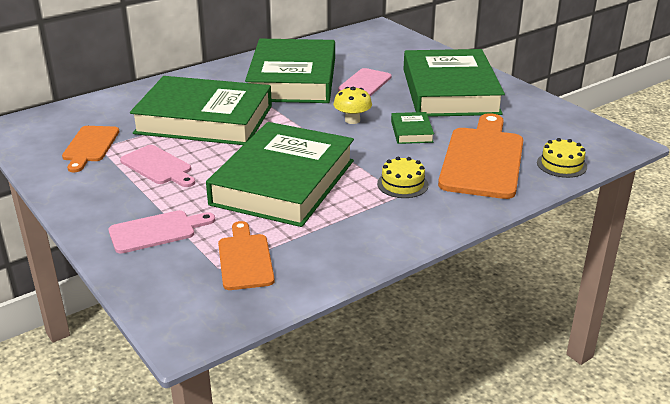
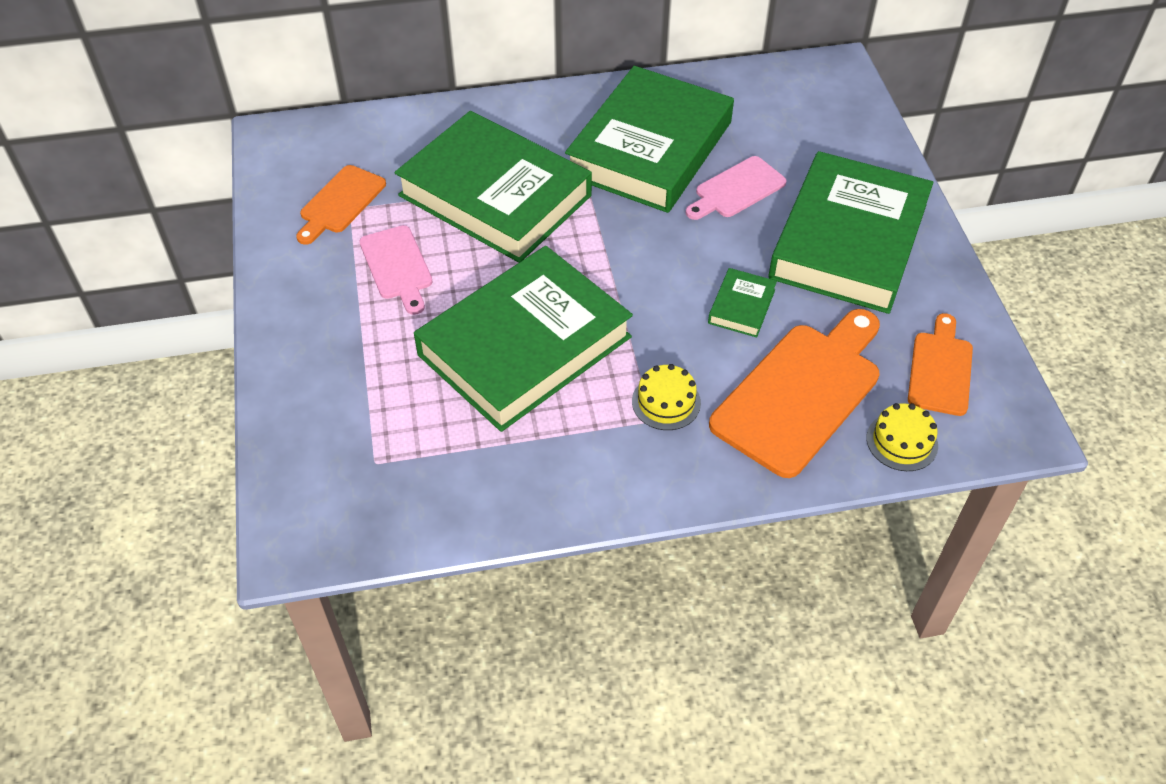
camera: 25 degrees right, 20 degrees up
pink cutting board [109,210,215,254] -> none
orange cutting board [218,221,275,290] -> orange cutting board moved to [908,313,973,416]
yellow mushroom [333,87,372,124] -> none

